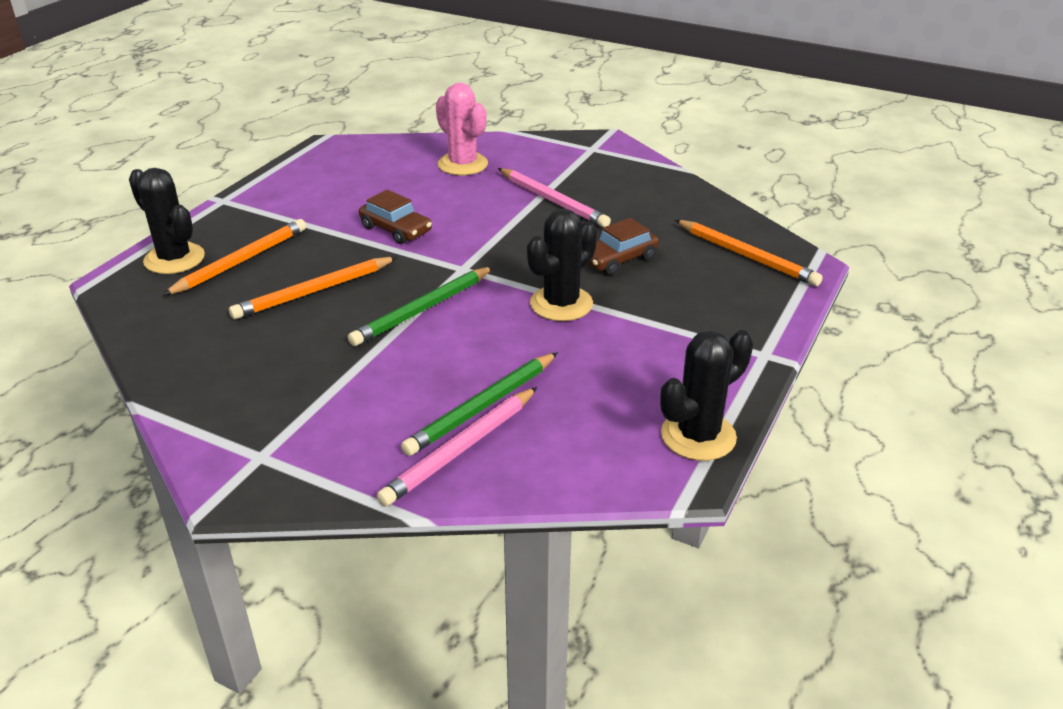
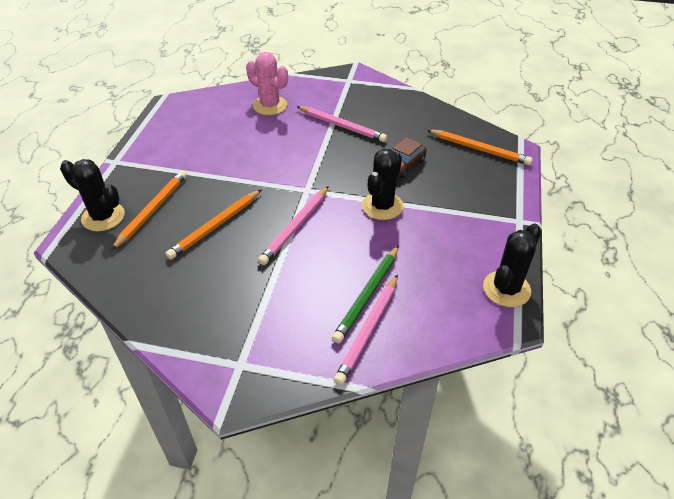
camera: 15 degrees left, 10 degrees up
green pencil [348,267,493,346] -> pink pencil [258,186,329,265]
brown car [359,190,432,244] -> none

